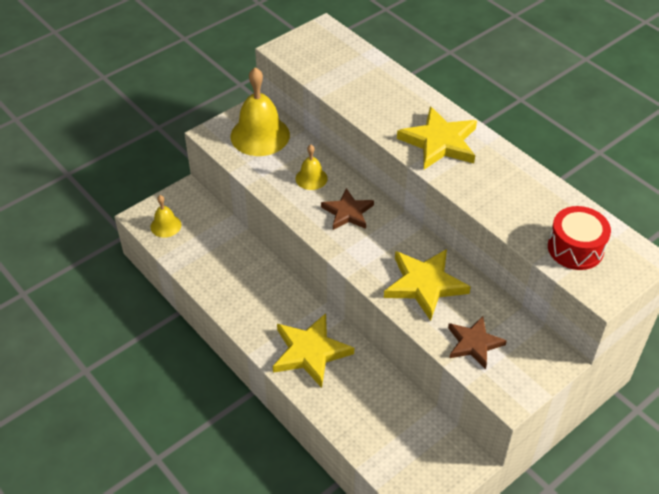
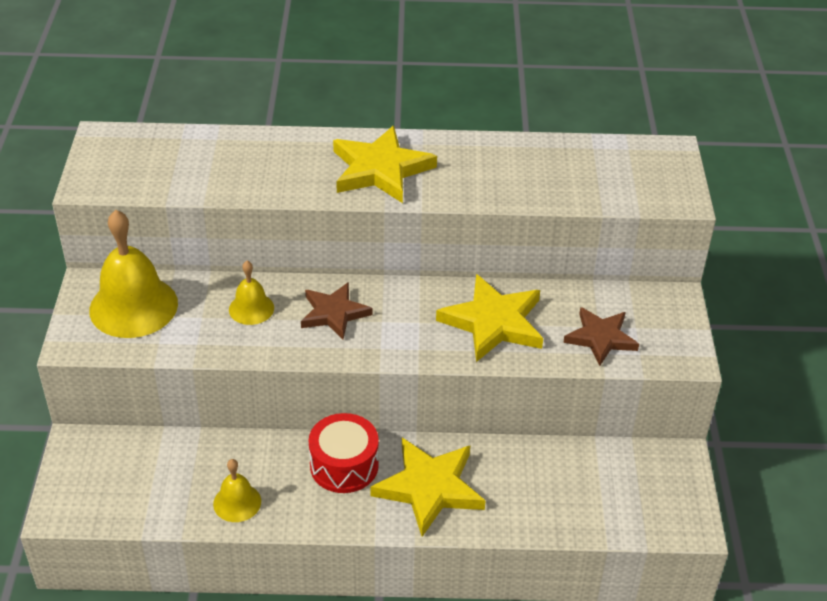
camera: 50 degrees left, 5 degrees down
yellow bell [150,195,181,238] -> yellow bell moved to [213,459,261,522]
red drum [548,206,611,270] -> red drum moved to [308,413,379,493]

